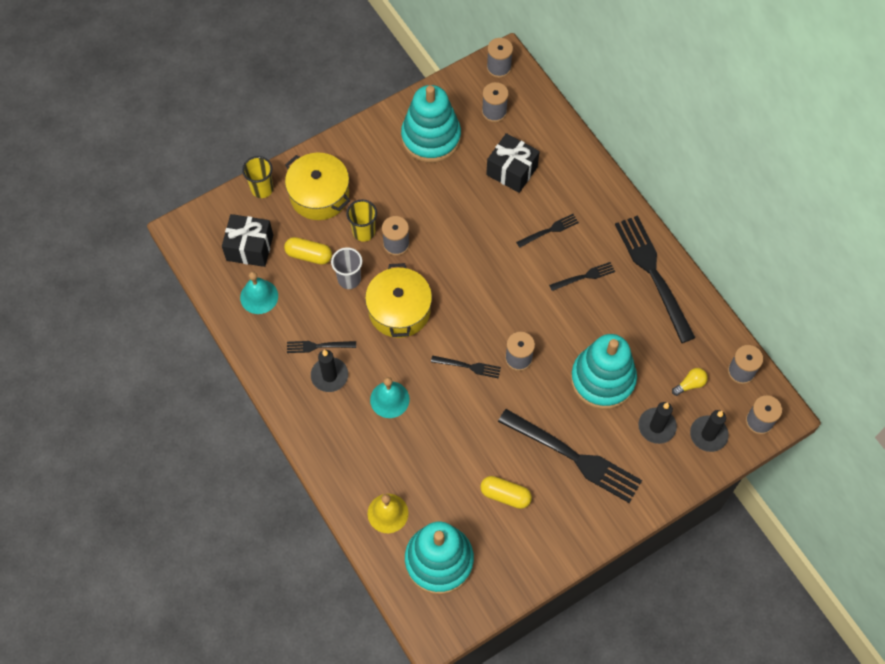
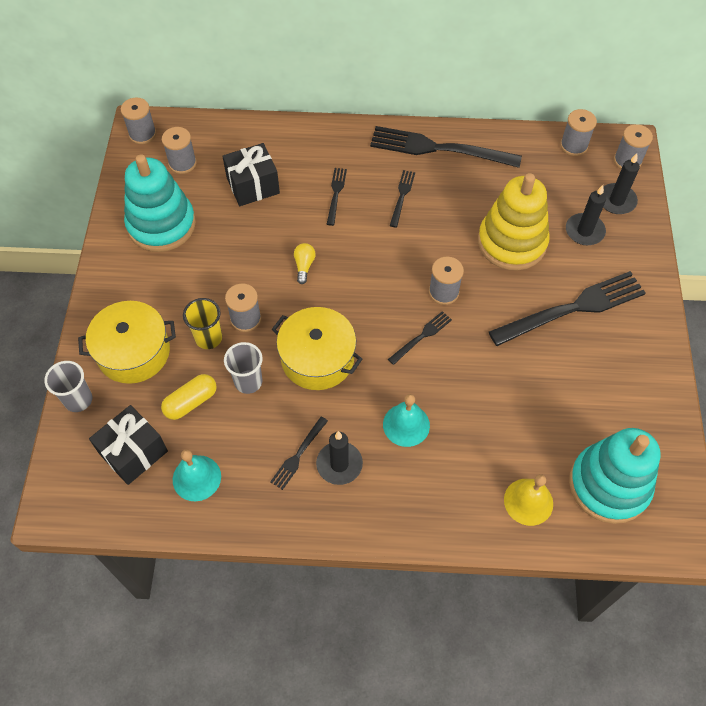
camera: 55 degrees left, 5 degrees down
yellow cup [242,156,273,198] -> grey cup [44,361,92,412]
yellow capsule [480,476,532,509] -> none
turquoise stacking toy [571,334,637,409] -> yellow stacking toy [478,173,550,270]
yellow light bulb [672,368,708,396] -> yellow light bulb moved to [294,243,316,284]

